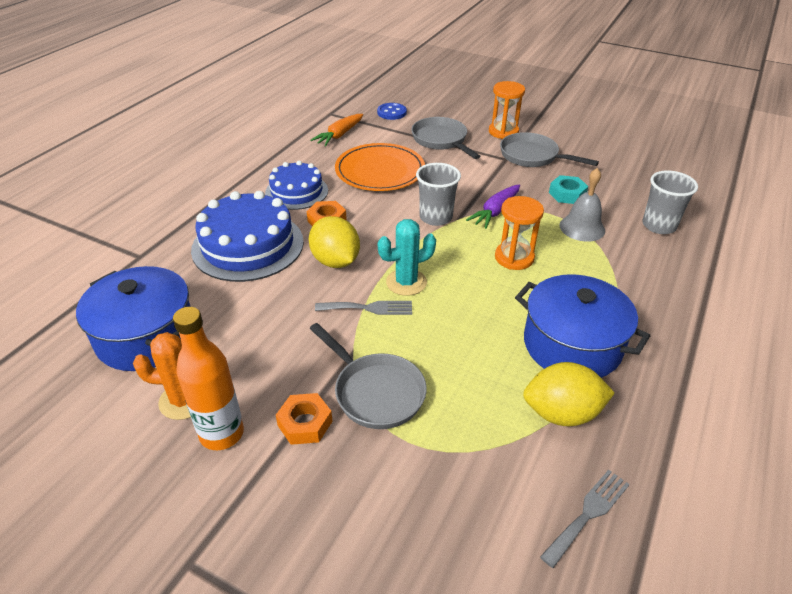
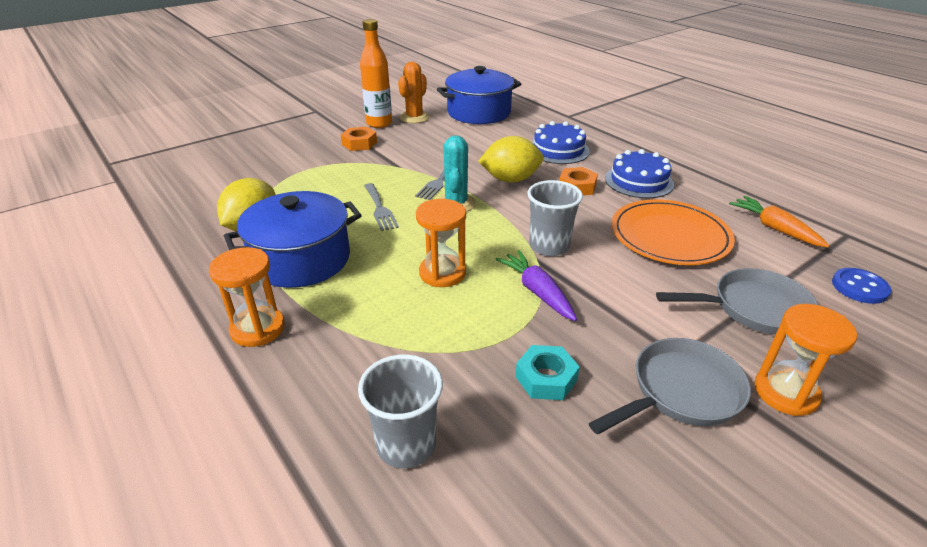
camera: 115 degrees right, 5 degrees down
blue cake [191,191,304,282] -> blue cake [532,121,590,164], size x0.63
grey pan [309,323,427,429] -> none
grey fork [540,470,630,568] -> grey fork moved to [364,183,399,231]
grey bell [560,168,605,242] -> none
none -> orange hourglass [209,247,285,347]

